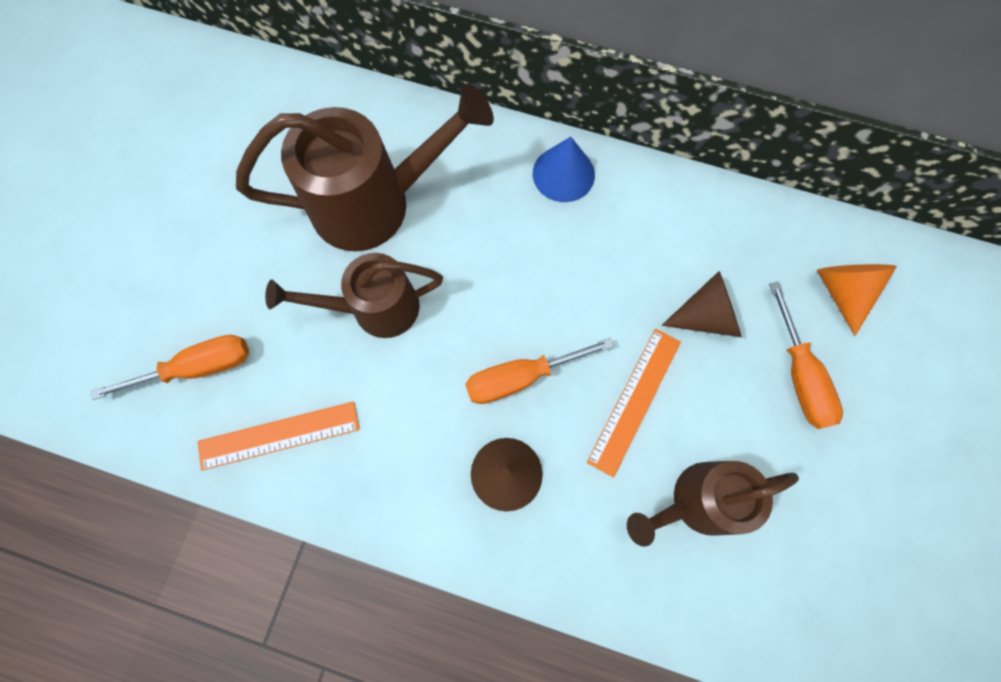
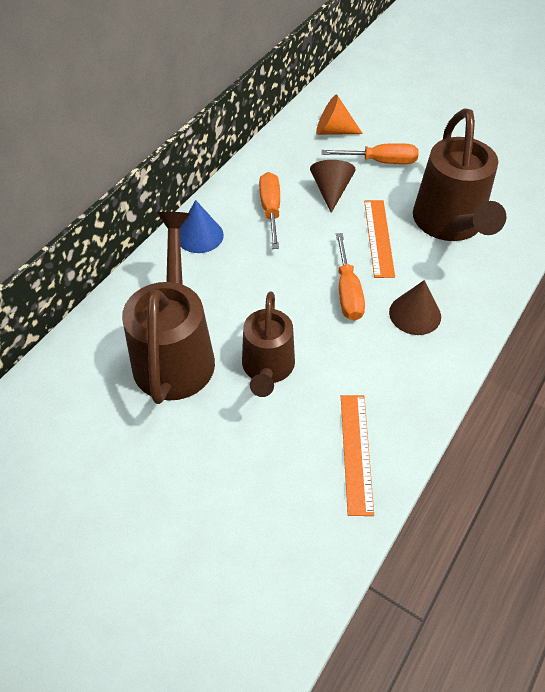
camera: 75 degrees left, 20 degrees down
orange screwdriver [91,335,249,400] -> orange screwdriver moved to [259,172,280,249]
orange ruler [587,329,681,477] -> orange ruler turned 45 degrees clockwise [364,200,395,278]
brown watering can [627,461,799,547] -> brown watering can [413,108,506,241], size x1.55

